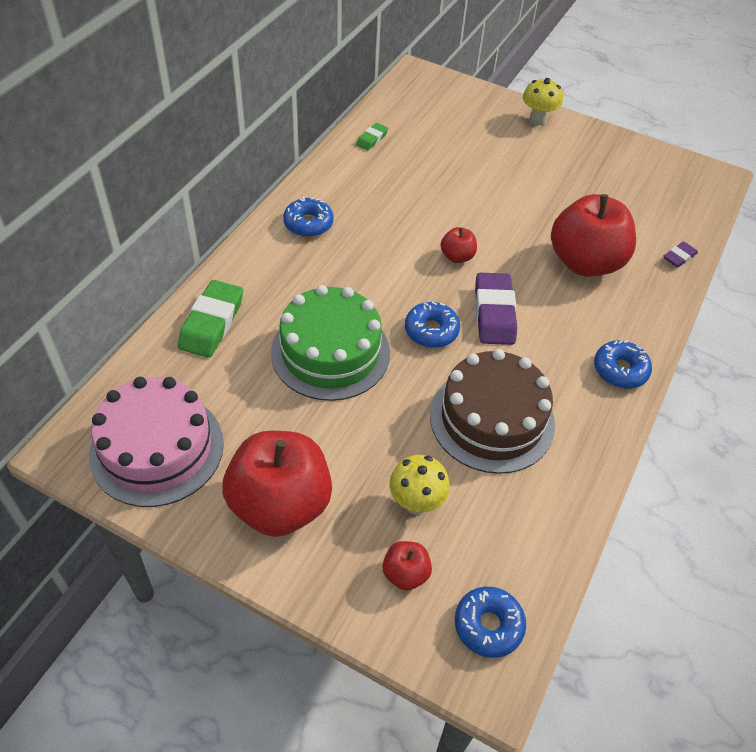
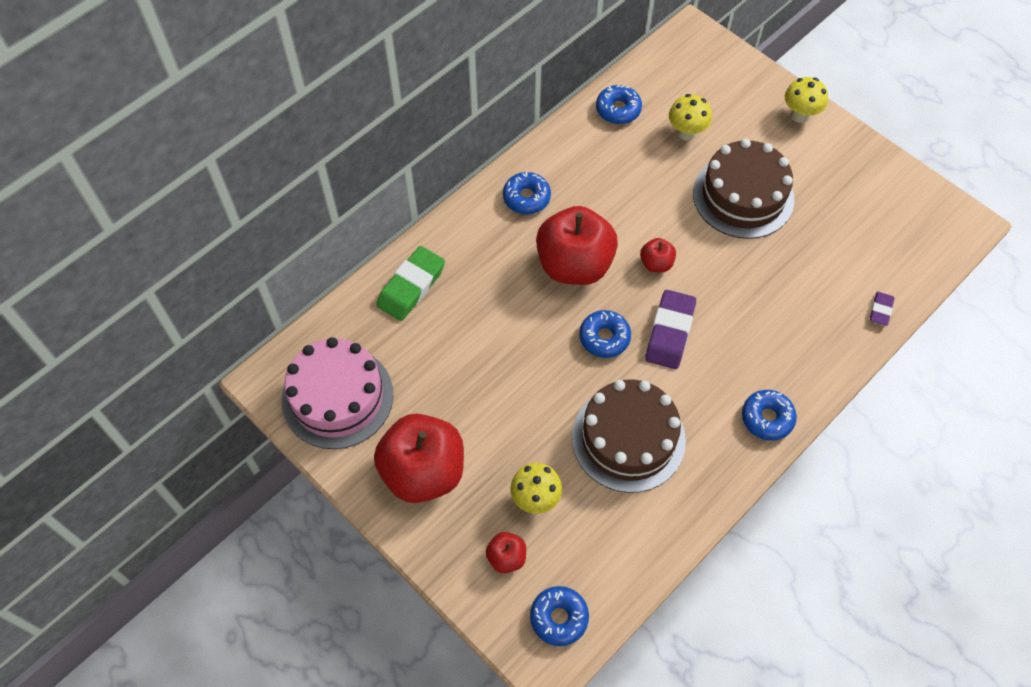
camera: 20 degrees right, 10 degrees up
green cake [271,285,390,401] -> none
green eraser [356,123,388,151] -> blue donut [596,85,642,124]
red apple [551,194,636,276] -> red apple moved to [536,206,618,285]
purple eraser [664,241,698,267] -> purple eraser turned 45 degrees counterclockwise [870,292,894,326]
none -> yellow mushroom [669,94,712,141]
none -> brown cake [693,139,794,239]

